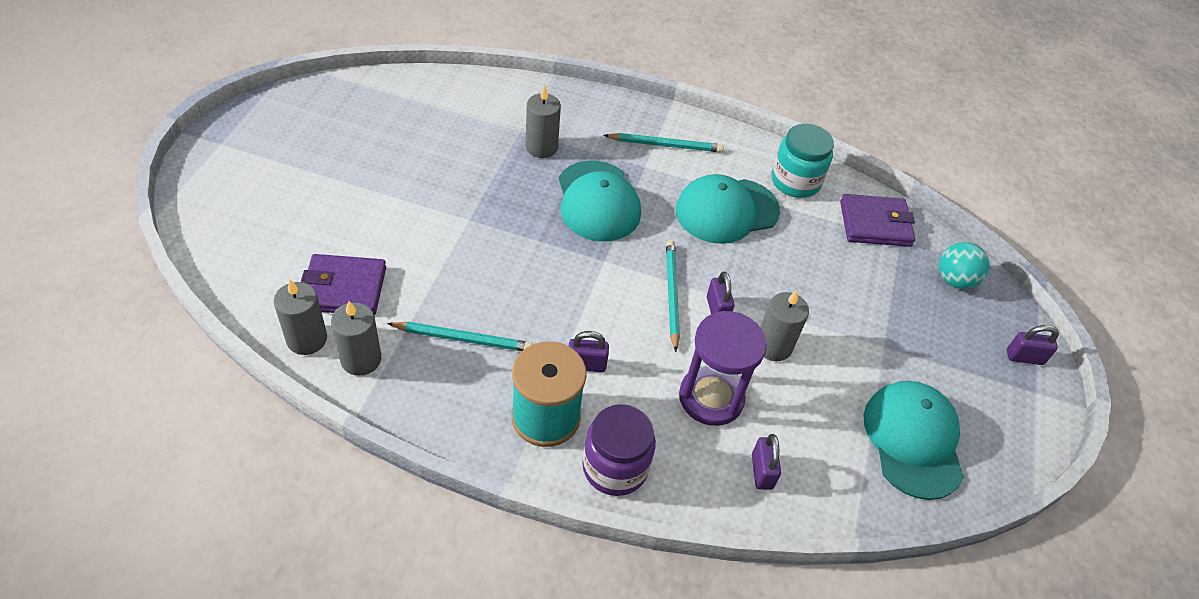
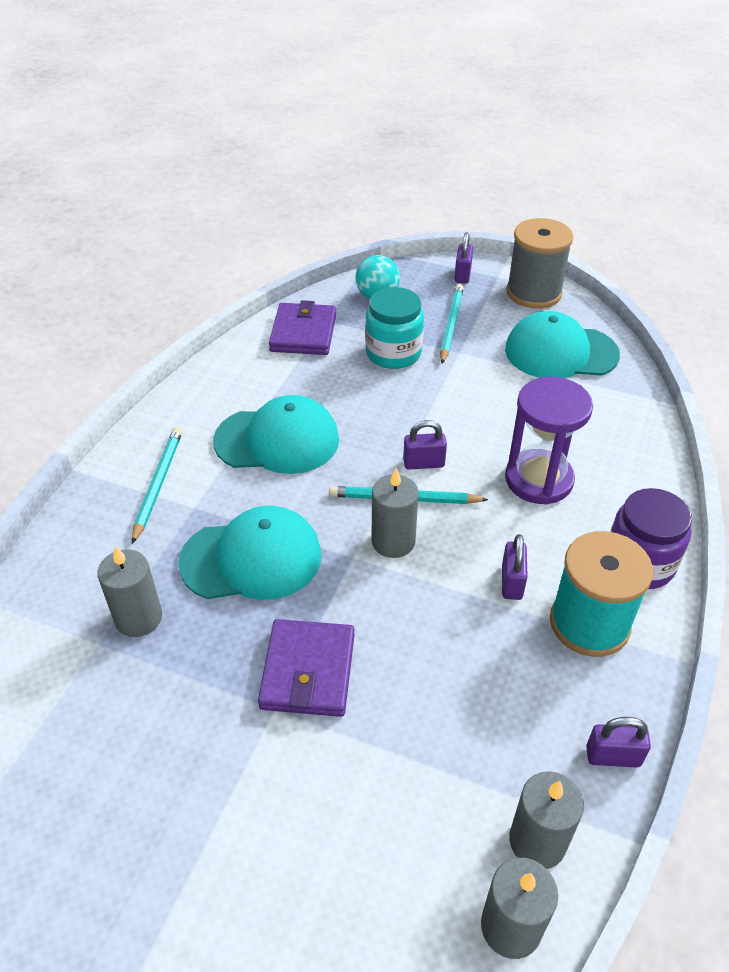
camera: 80 degrees left, 5 degrees down
purple wallet [301,254,386,315] -> purple wallet moved to [258,619,355,717]
turquoise pencil [387,322,533,351] -> turquoise pencil moved to [440,284,464,364]
turquoise cap [676,174,780,244] -> turquoise cap turned 75 degrees counterclockwise [213,395,339,474]
purple padlock [752,434,781,490] -> purple padlock moved to [586,717,651,767]
grey candle [760,290,809,361] -> grey candle moved to [371,468,419,558]
turquoise jar [771,124,834,198] -> turquoise jar moved to [365,287,424,369]
none -> grey spool [506,218,573,309]

